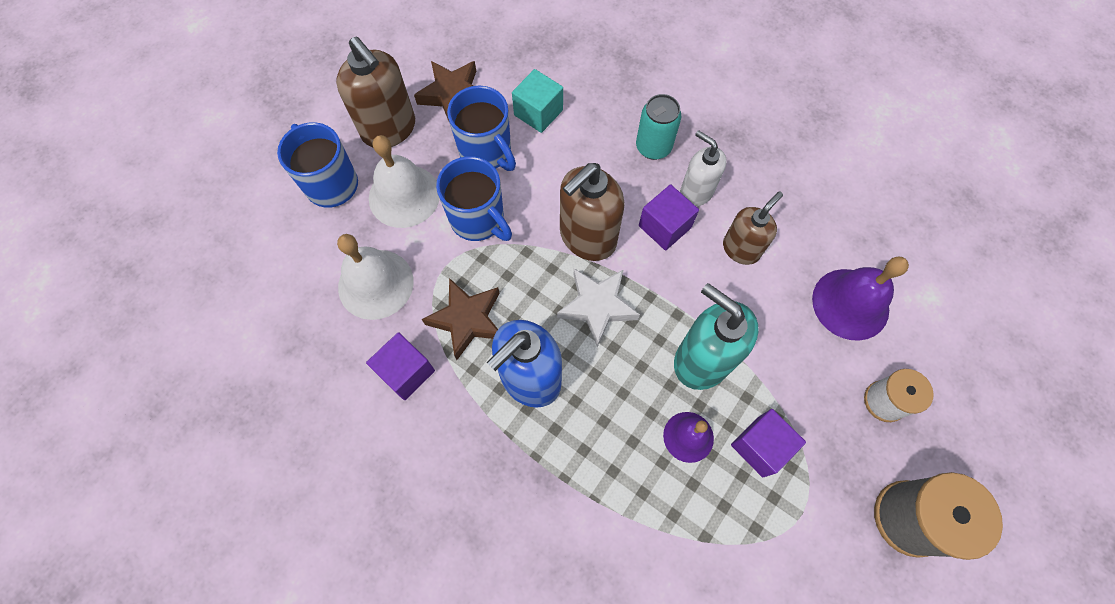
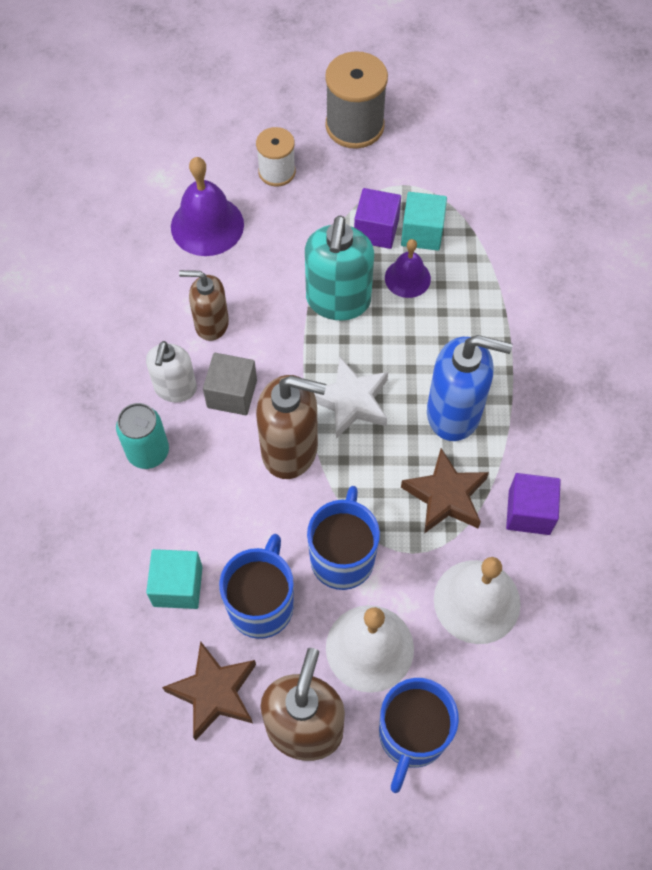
camera: 125 degrees left, 5 degrees down
purple cube [639,184,699,250] -> grey cube [203,353,257,415]
none -> turquoise cube [401,192,447,251]

